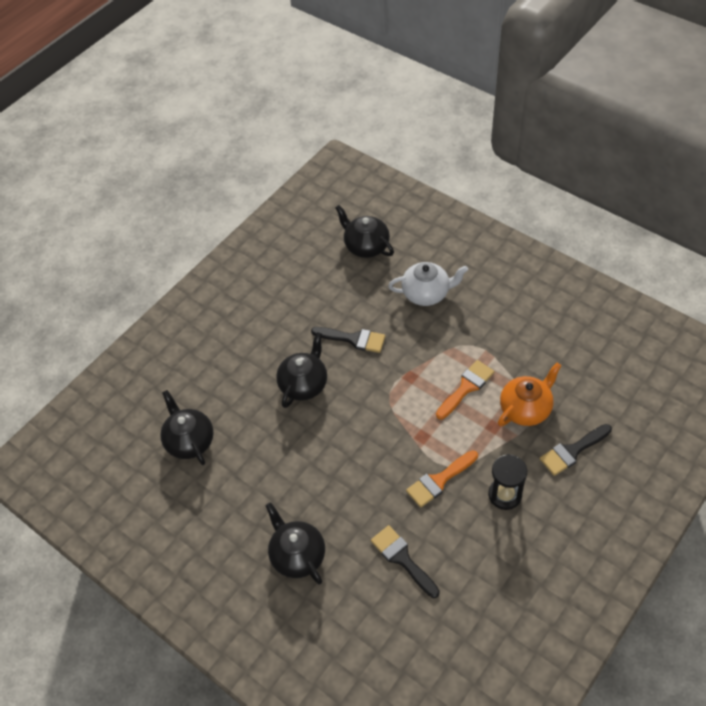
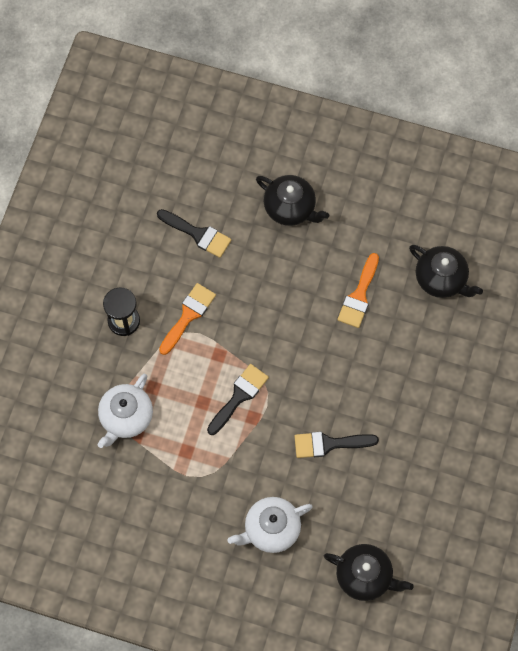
camera: 155 degrees right, 15 degrees up
black teapot [276,332,327,408] -> none
orange brush [436,360,495,419] -> orange brush moved to [337,253,379,328]
orange teapot [498,363,561,426] -> white teapot [98,374,153,448]
black brush [540,424,612,476] -> black brush moved to [207,364,269,435]

